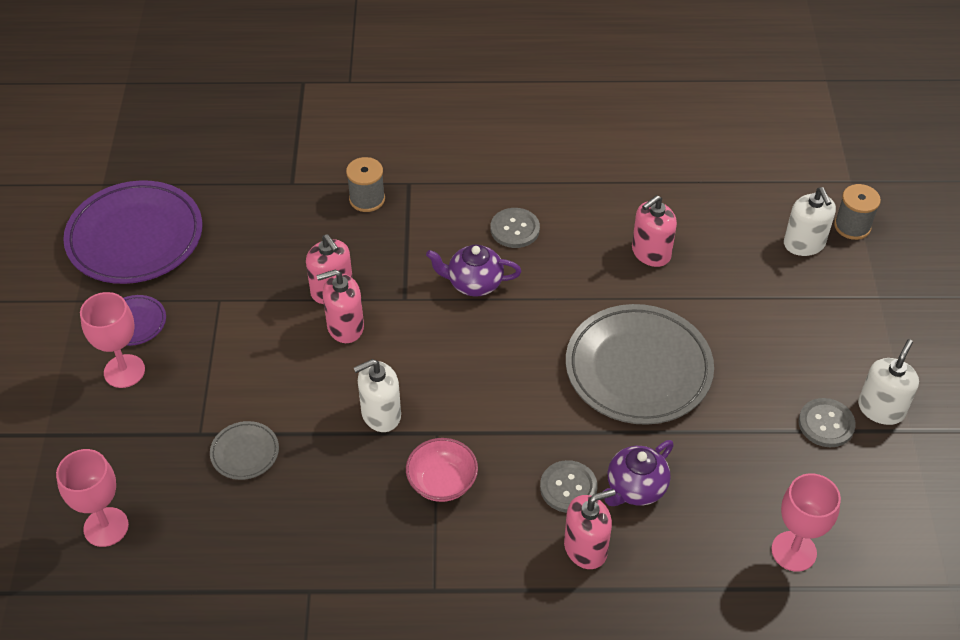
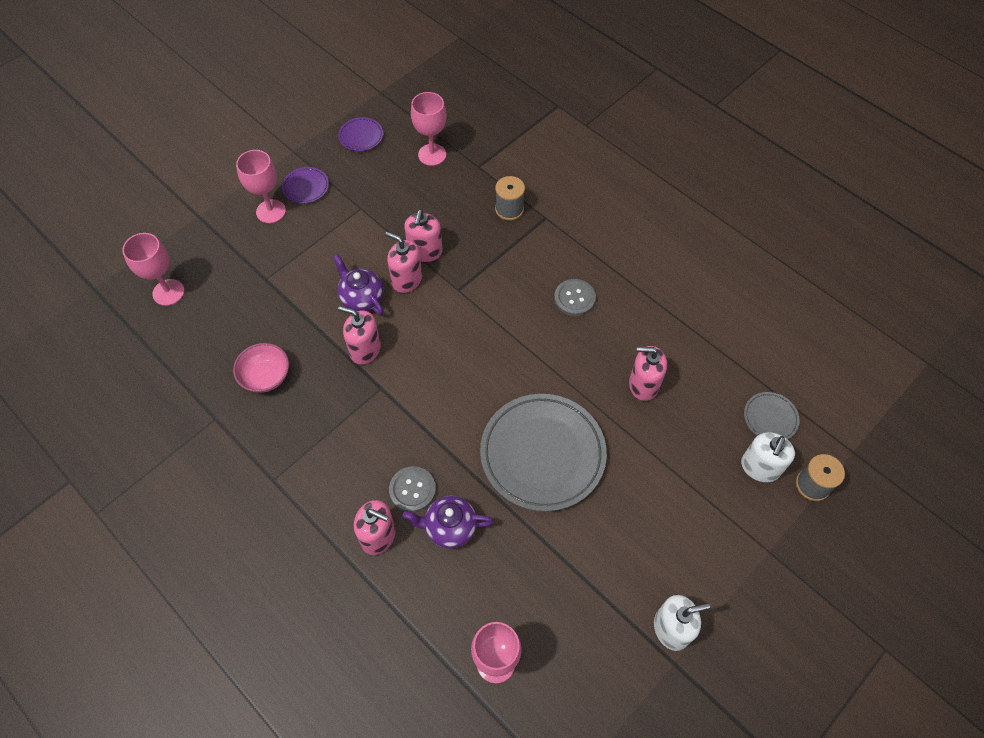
camera: 45 degrees right, 10 degrees up
purple plate [63,180,202,284] -> purple plate [338,117,383,151], size x0.45
grey plate [210,421,279,480] -> grey plate moved to [744,392,800,439]
white soap dispenser [354,359,401,432] -> pink soap dispenser [338,306,381,365]
pink bowl [406,438,478,502] -> pink bowl moved to [233,343,289,393]
purple teapot [426,245,521,296] -> purple teapot moved to [333,254,383,315]
grey button [799,398,856,447] -> none
none -> pink goblet [411,92,446,166]

